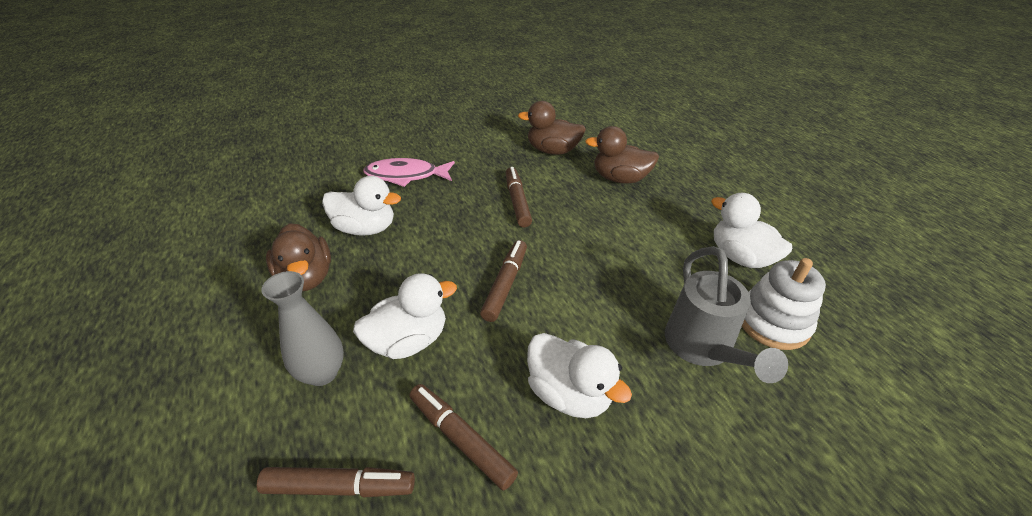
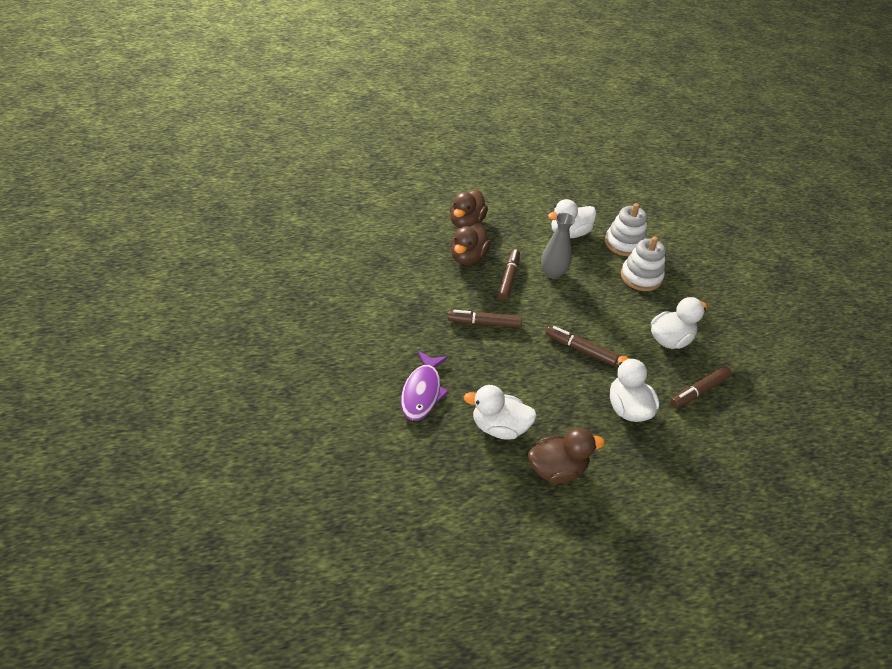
camera: 80 degrees left, 5 degrees up
brown marker [257,467,415,498] -> brown marker moved to [498,249,520,301]
grey vase [261,271,344,386] -> grey vase moved to [541,213,575,279]
white duck [322,176,401,236] -> white duck turned 105 degrees counterclockwise [464,385,537,440]
pink fish [363,158,455,187] -> purple fish [401,351,449,421]
brown duck [518,101,586,155] -> brown duck moved to [450,190,488,228]
grey watering can [665,246,788,383] -> white stacking toy [621,236,666,291]

